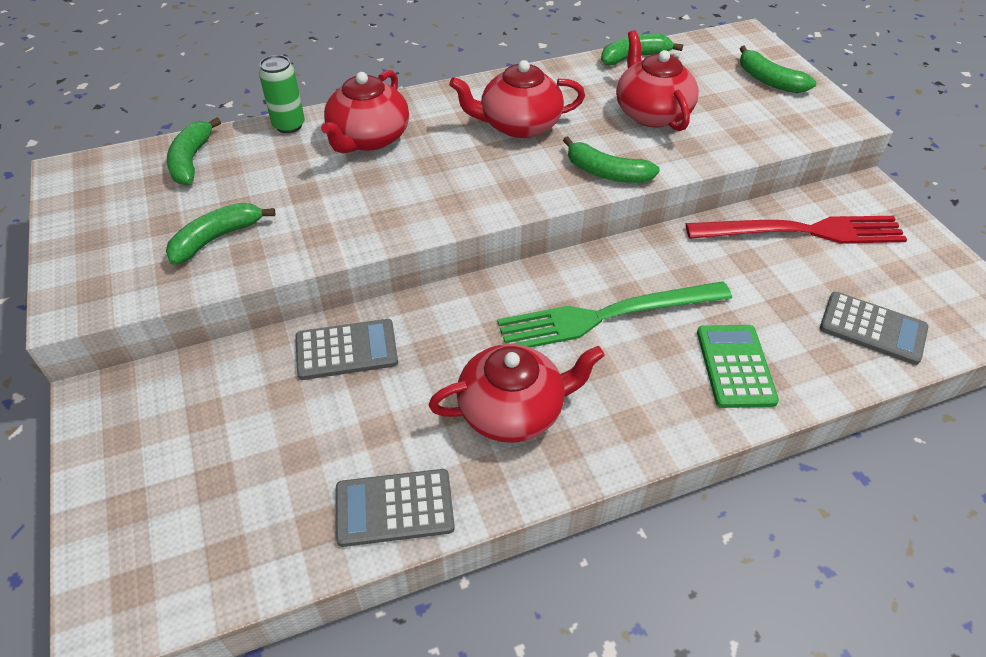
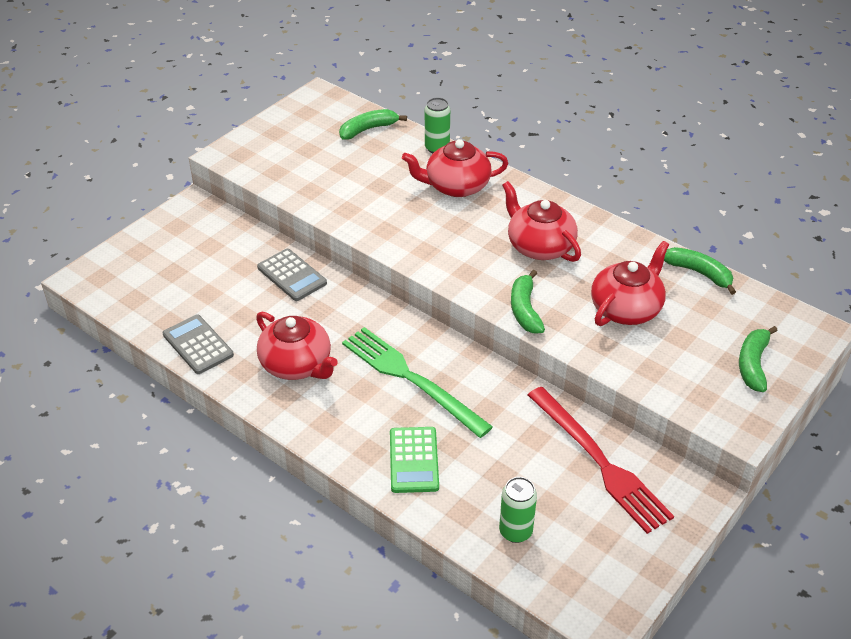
camera: 60 degrees right, 5 degrees down
green banana [166,203,276,265] -> none
green calculator [697,325,779,408] -> green calculator turned 120 degrees clockwise [390,427,439,493]
grey calculator [820,292,929,365] -> green can [499,477,537,543]

